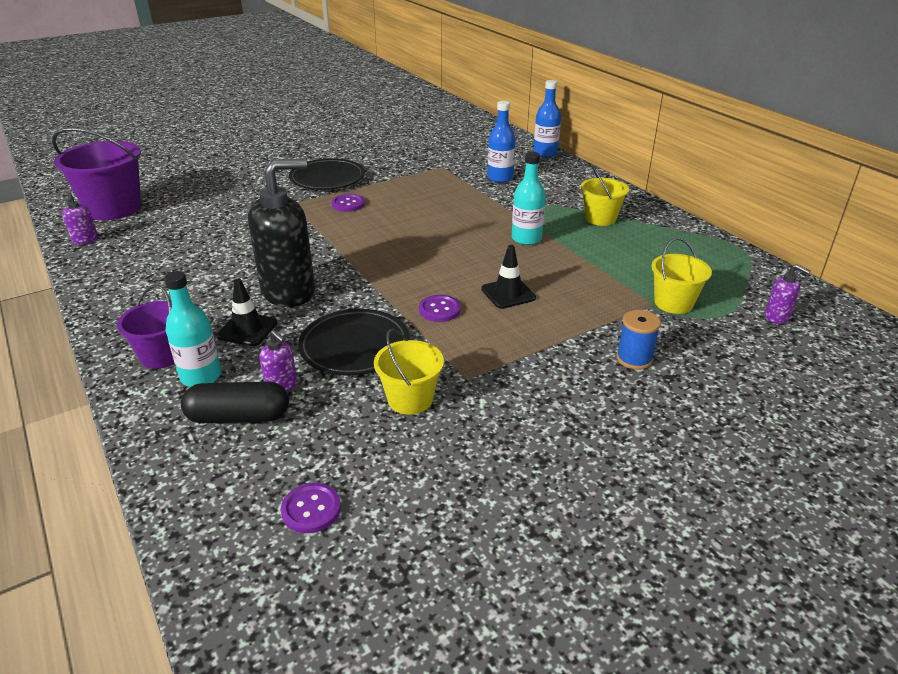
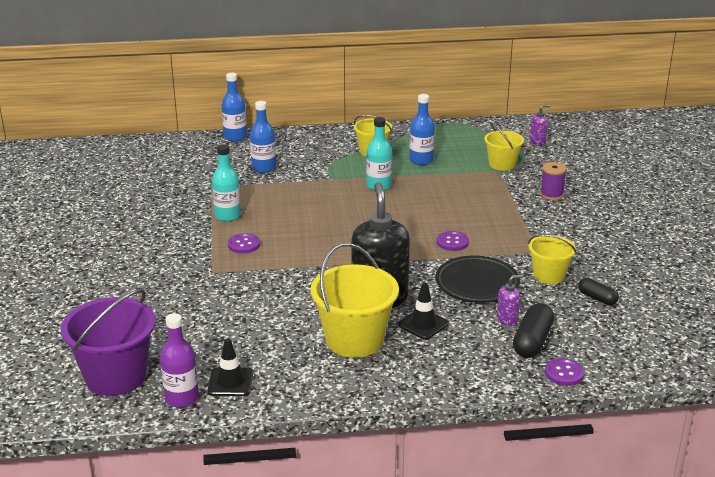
camera: 65 degrees left, 5 degrees down
purple soap dispenser [62,193,98,245] -> purple bottle [160,313,199,408]
purple bucket [117,285,175,369] -> none
turquoise bottle [164,271,221,387] -> turquoise bottle moved to [212,144,241,222]
purple button [281,483,341,533] -> purple button moved to [545,358,584,386]
black plate [289,158,365,190] -> none
black traffic cone [481,245,536,309] -> black traffic cone moved to [207,338,253,396]
blue spool [616,310,661,370] -> purple spool [540,162,567,200]
none -> yellow bucket [310,243,399,358]
none -> blue bottle [409,94,435,165]
none -> black capsule [578,278,619,305]

